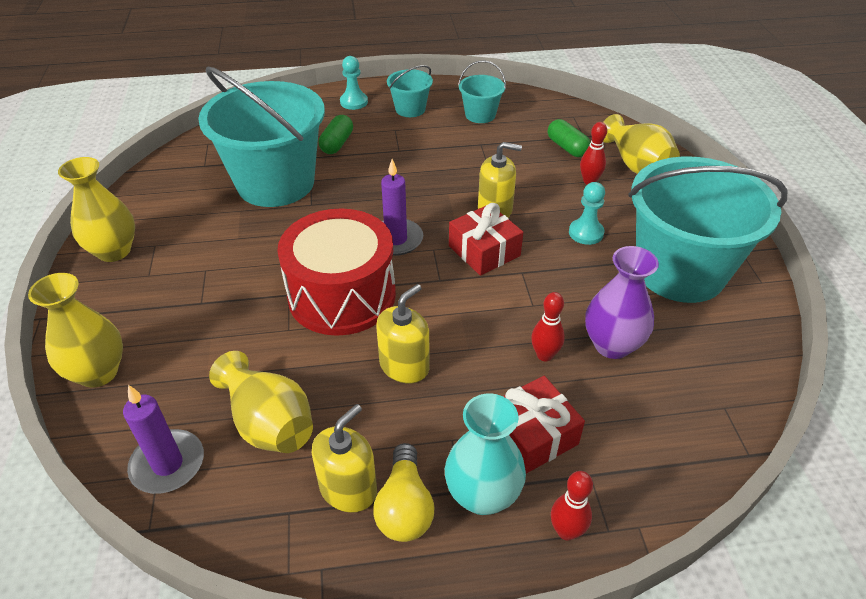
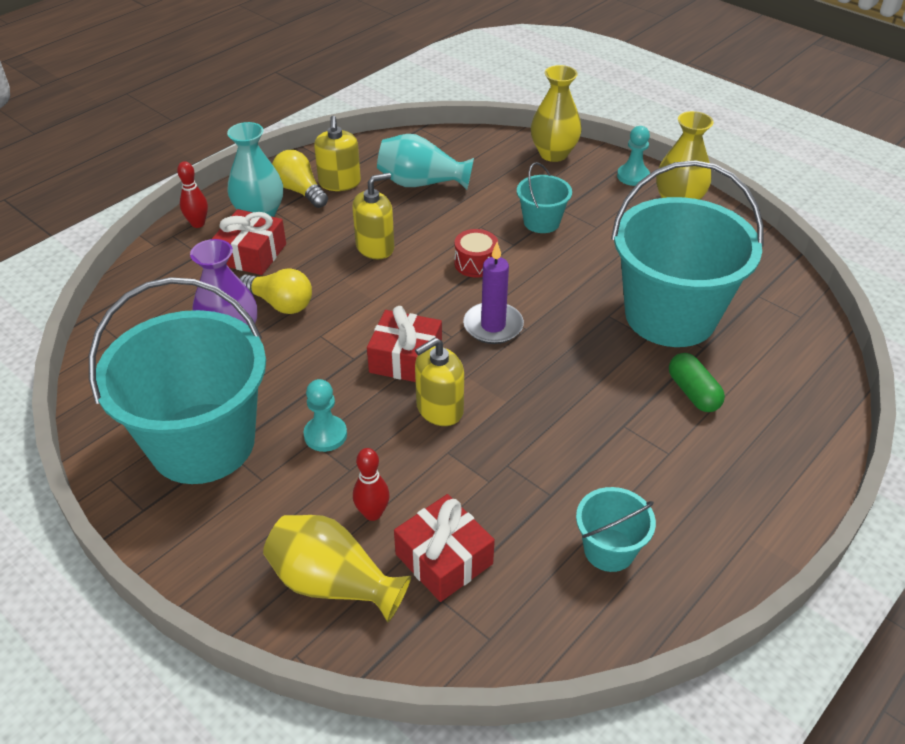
camera: 140 degrees right, 0 degrees up
purple candle [123,385,204,494] -> none
yellow vase [209,351,313,453] -> turquoise vase [377,134,474,190]
red drum [277,208,396,336] -> red drum [455,229,498,277], size x0.42
turquoise pawn [340,56,368,110] -> turquoise pawn moved to [617,126,650,186]
yellow soap dispenser [376,284,430,383] -> yellow soap dispenser turned 120 degrees counterclockwise [352,173,394,259]
turquoise bucket [387,65,433,117] -> turquoise bucket moved to [517,162,572,233]
red bowling pin [531,292,565,361] -> yellow light bulb [239,268,312,314]
green capsule [548,119,591,157] -> red gift [394,494,495,602]

